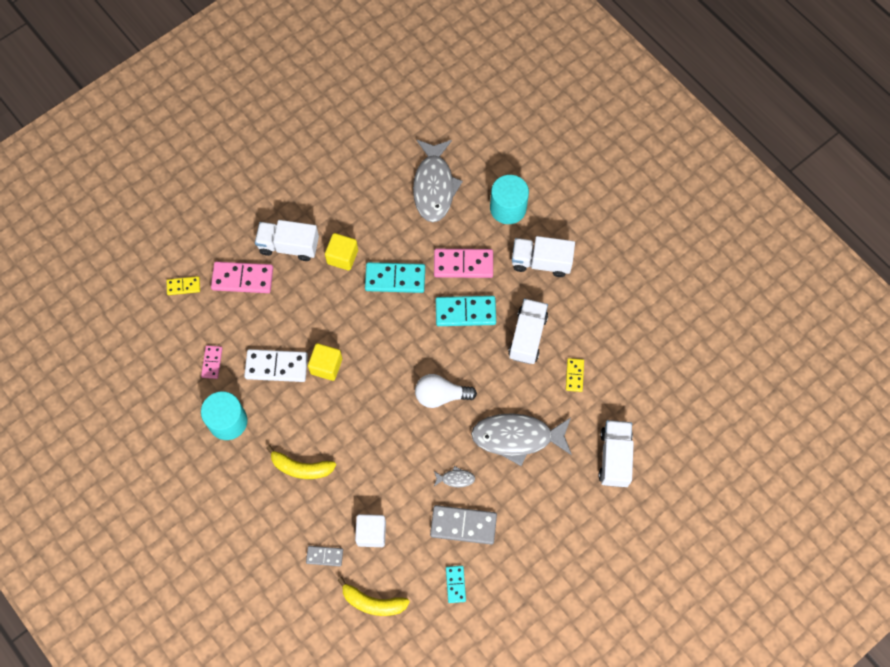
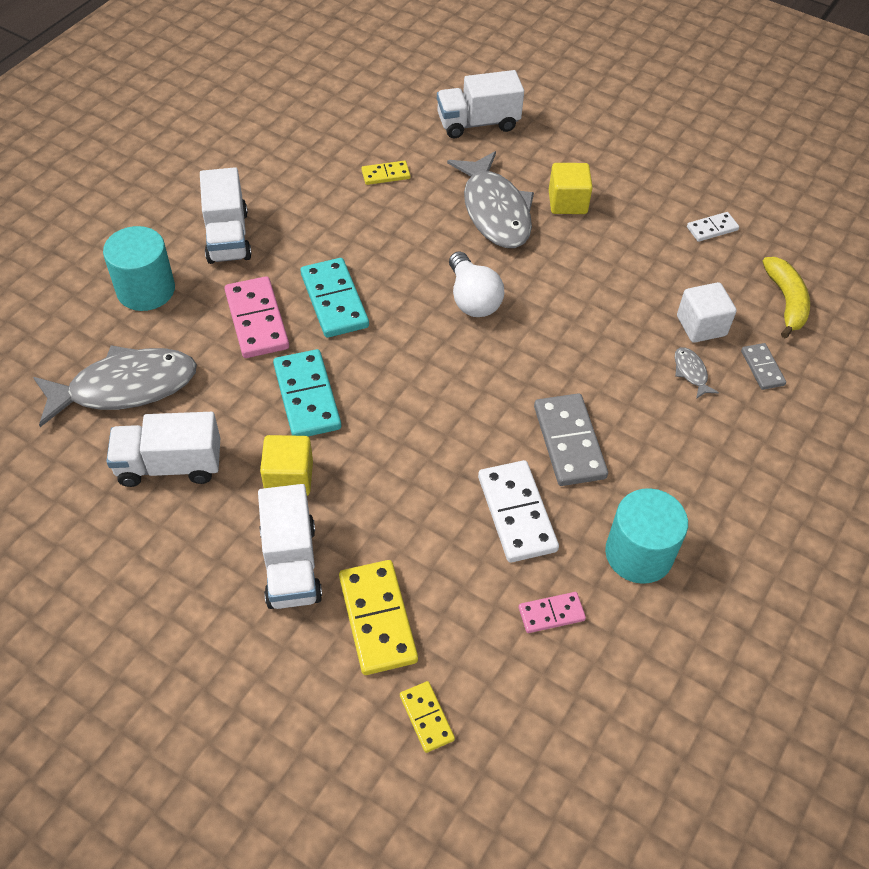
camera: 110 degrees left, 15 degrees down
pink domino [211,262,273,293] -> yellow domino [339,560,418,675]
yellow banana [266,445,336,479] -> none
yellow cube [308,343,342,381] -> yellow cube moved to [549,163,593,214]
grey domino [430,505,497,545] -> grey domino moved to [534,393,608,486]
grey fish [434,466,475,488] -> grey fish moved to [675,347,719,399]
turquoise domino [446,566,466,603] -> white domino [687,212,739,242]
white truck [508,299,548,364] -> white truck moved to [106,412,220,487]

